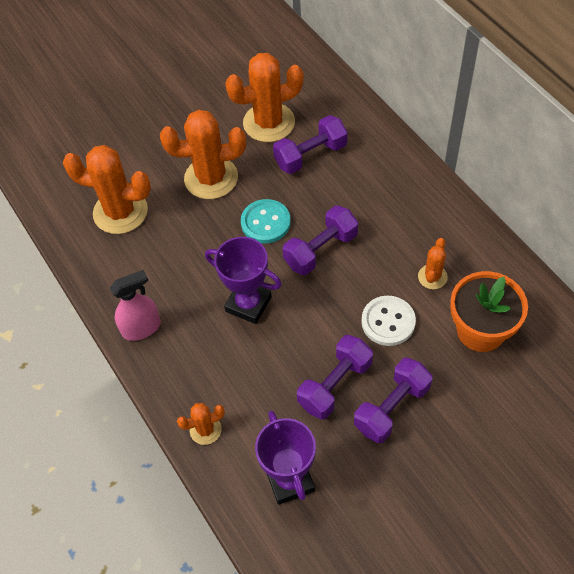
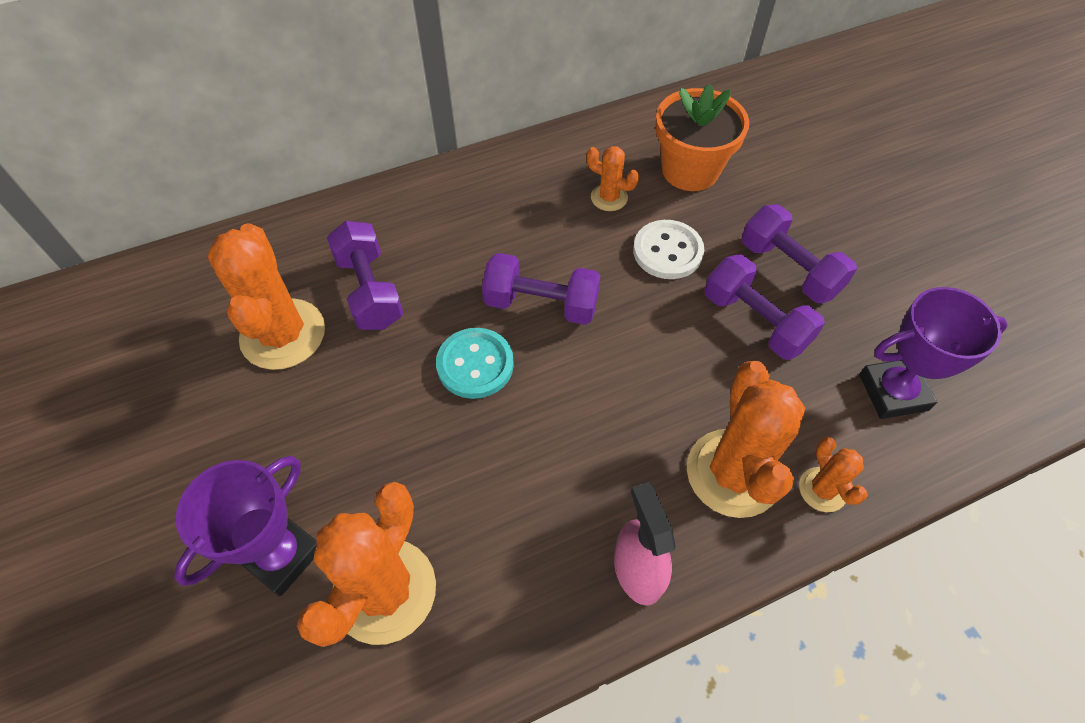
camera: 85 degrees left, 0 degrees up
orange cactus [160,110,246,199] -> orange cactus moved to [687,361,805,518]
purple trophy [205,237,282,324] -> purple trophy moved to [174,456,317,596]
purple dumbbell [282,205,358,275] -> purple dumbbell turned 45 degrees counterclockwise [482,253,601,325]

